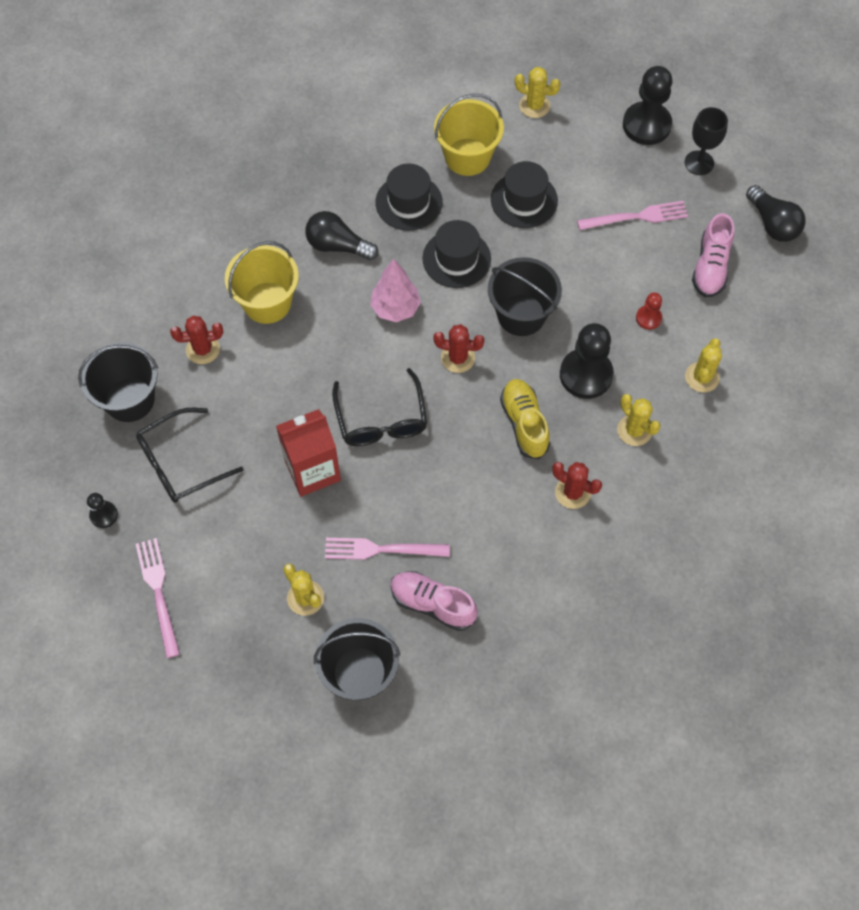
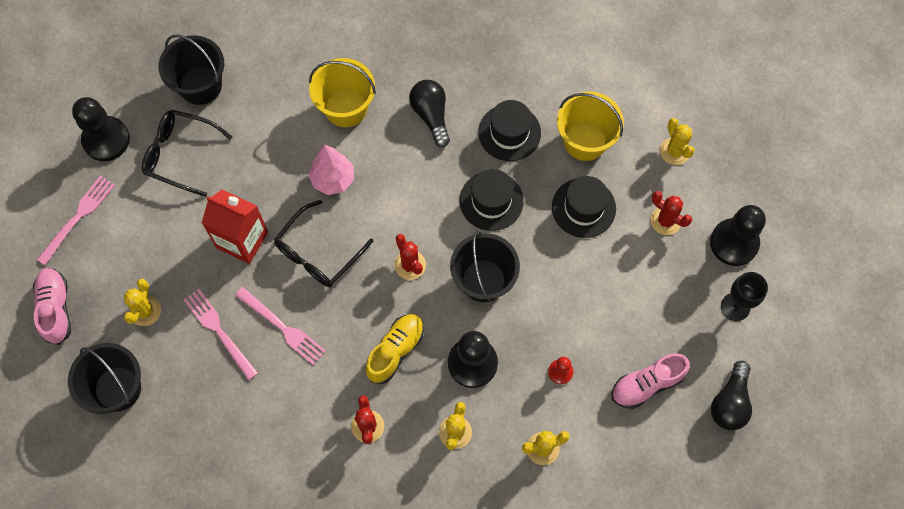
camera: 50 degrees right, 5 degrees up
black pawn [87,493,118,528] -> black pawn [72,97,130,161], size x2.01
red cactus [170,316,223,364] -> red cactus moved to [650,191,692,235]
pink tree [370,258,421,322] -> pink tree moved to [308,145,354,195]
pink shoe [390,571,478,631] -> pink shoe moved to [33,268,71,345]
pink fork [577,201,688,230] -> pink fork moved to [235,287,326,365]

